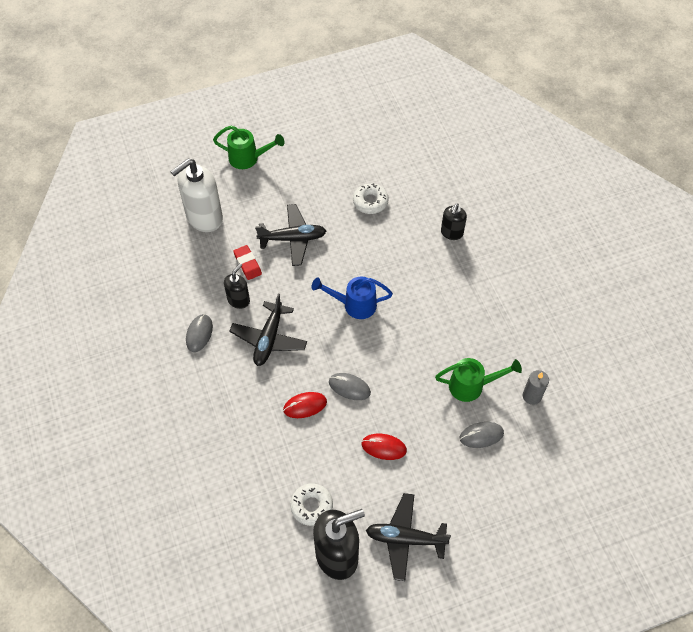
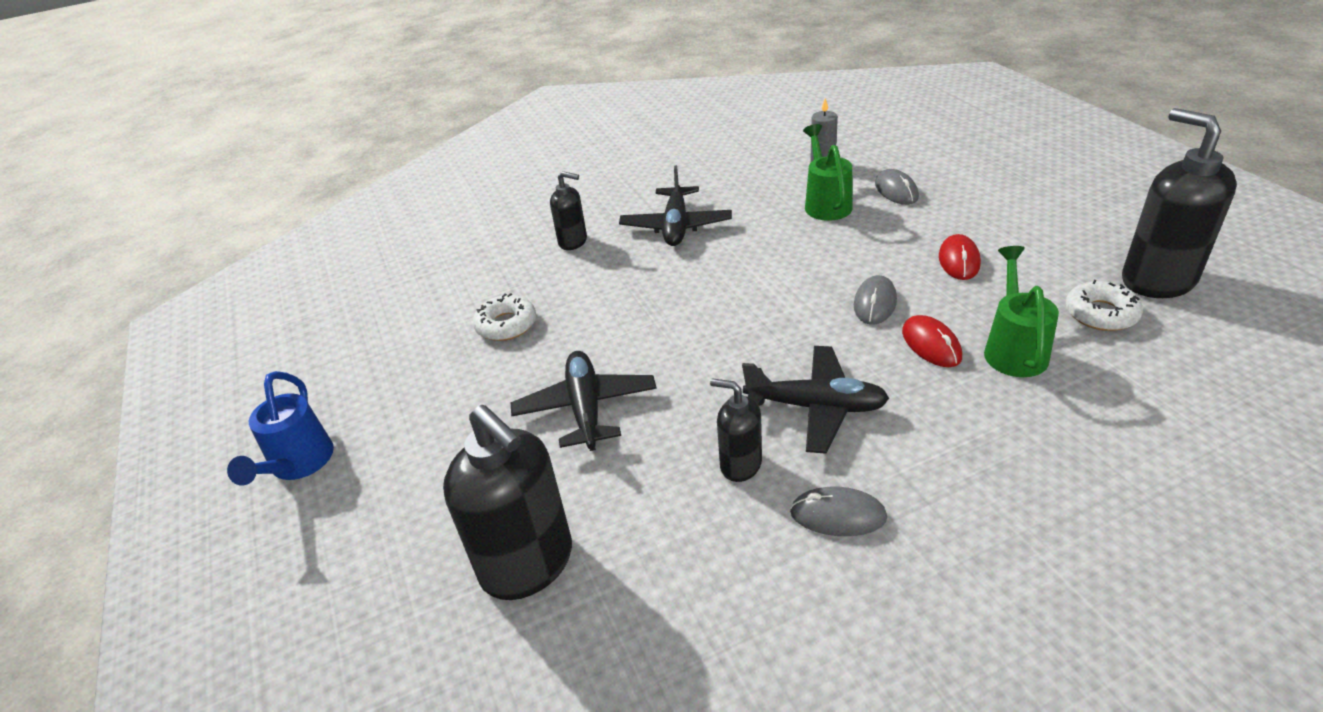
camera: 90 degrees left, 20 degrees down
white soap dispenser [170,158,223,232] -> black soap dispenser [443,405,572,600]
green watering can [213,126,285,169] -> green watering can moved to [984,246,1059,377]
red eraser [233,245,262,280] -> none
blue watering can [312,277,393,319] -> blue watering can moved to [227,371,334,486]
black plane [366,493,451,581] -> black plane moved to [619,165,732,246]

